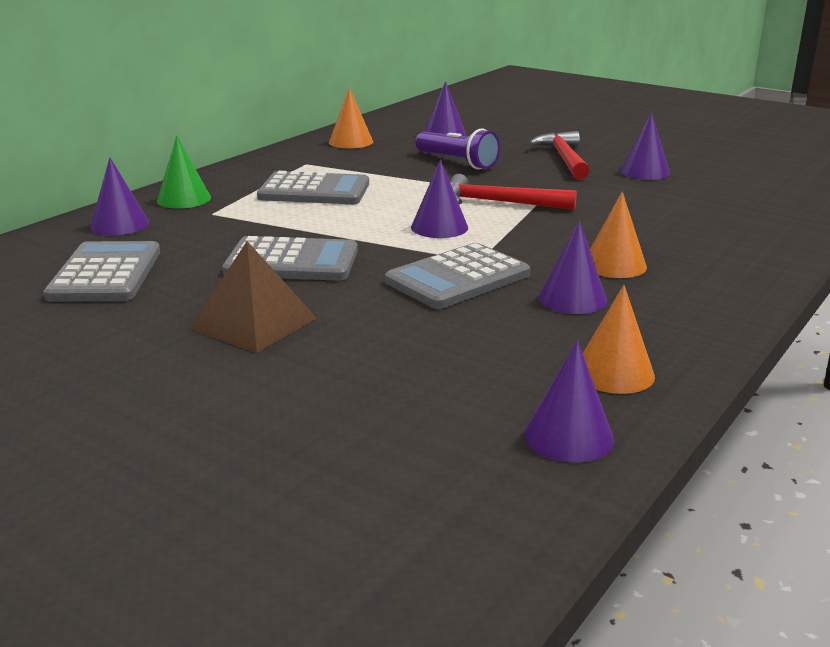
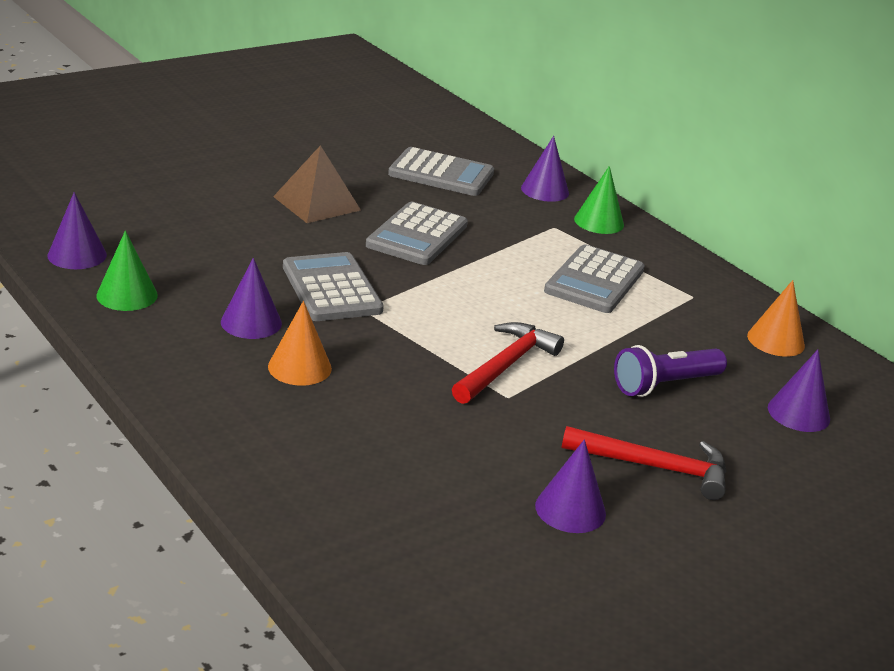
camera: 105 degrees right, 5 degrees up
purple cone [411,159,468,238] -> none
orange cone [583,285,655,394] -> green cone [96,231,158,311]

